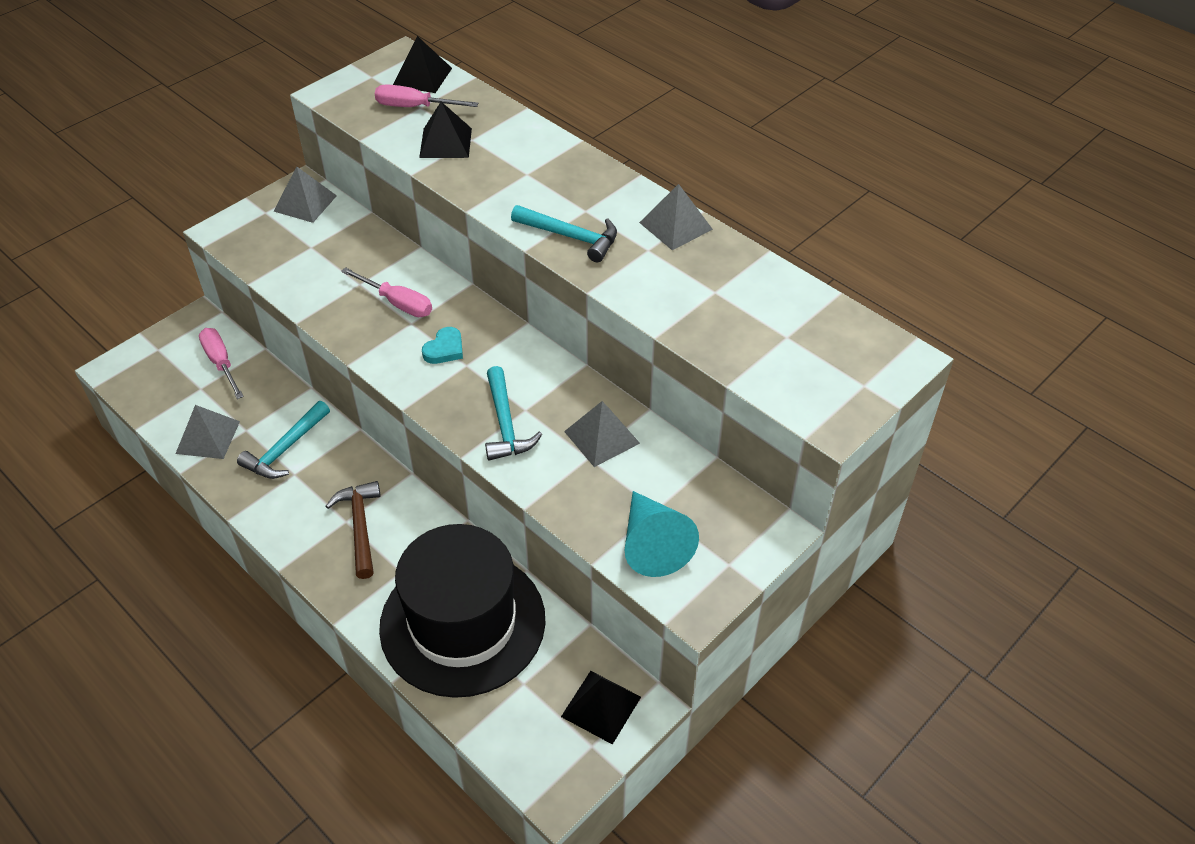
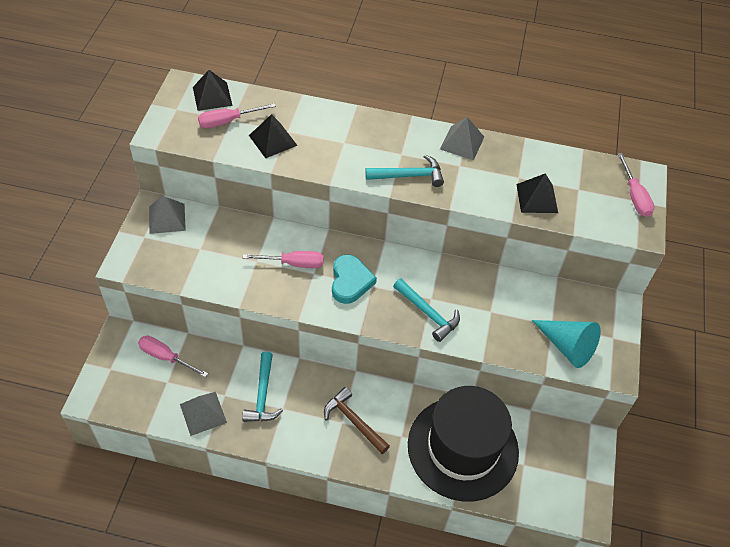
camera: 35 degrees left, 5 degrees up
turquoise heart [422,327,463,364] -> turquoise heart [332,254,377,304], size x1.59
black pyramid [561,671,641,745] -> black pyramid moved to [516,174,558,213]
grey pyramid [564,401,640,467] -> none
none -> pink screwdriver [617,153,654,217]

